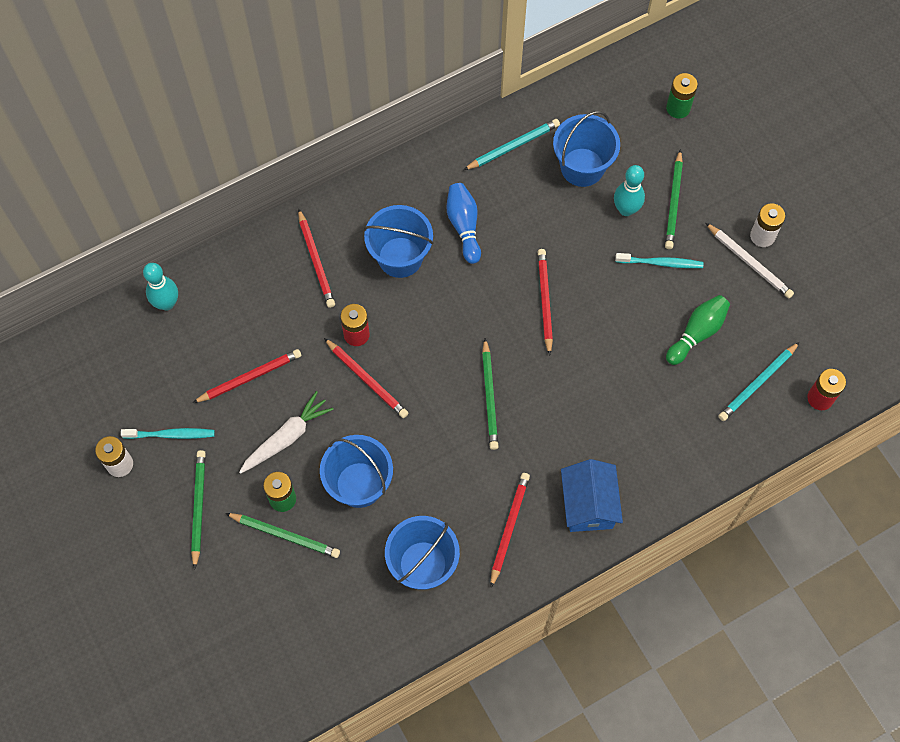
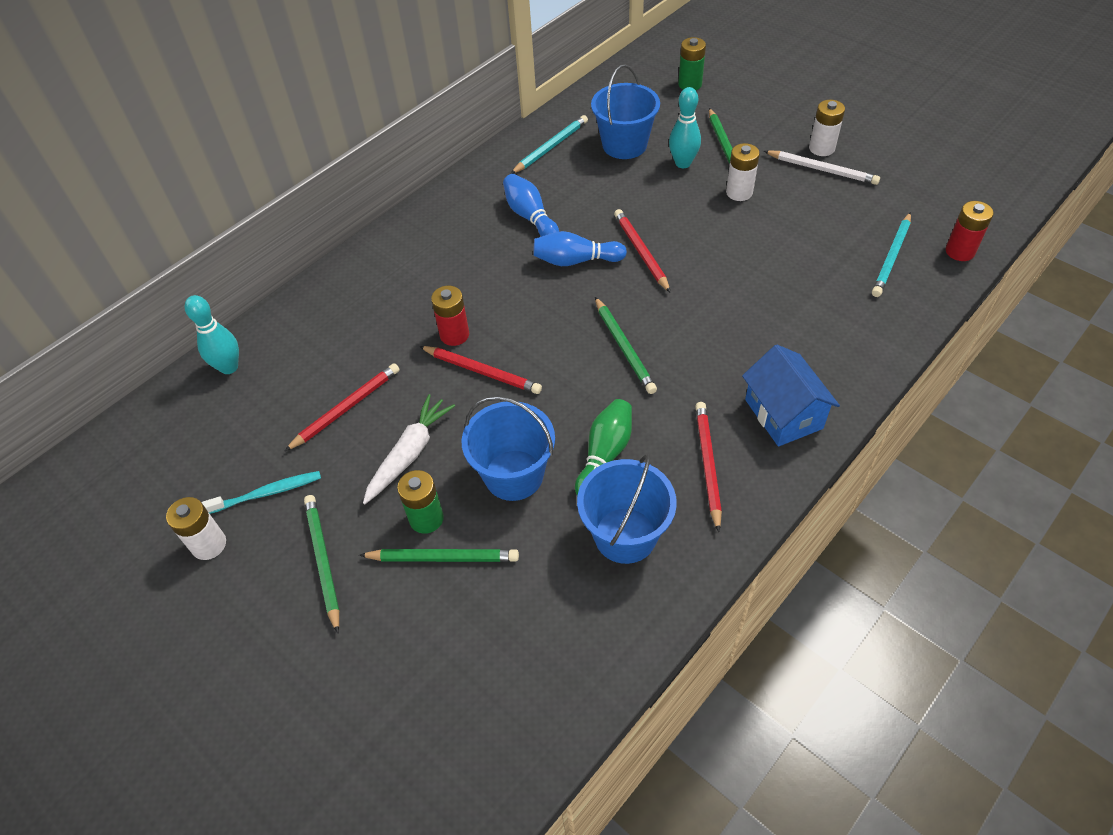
camera: 15 degrees left, 15 degrees down
red pencil [298,208,335,308] -> none
blue bucket [364,205,434,278] -> none
turquoise toothbrush [615,253,703,268] -> white battery [726,143,760,201]
green bowling pin [666,295,730,365] -> green bowling pin moved to [575,399,632,495]
none -> blue bowling pin [533,231,627,266]

